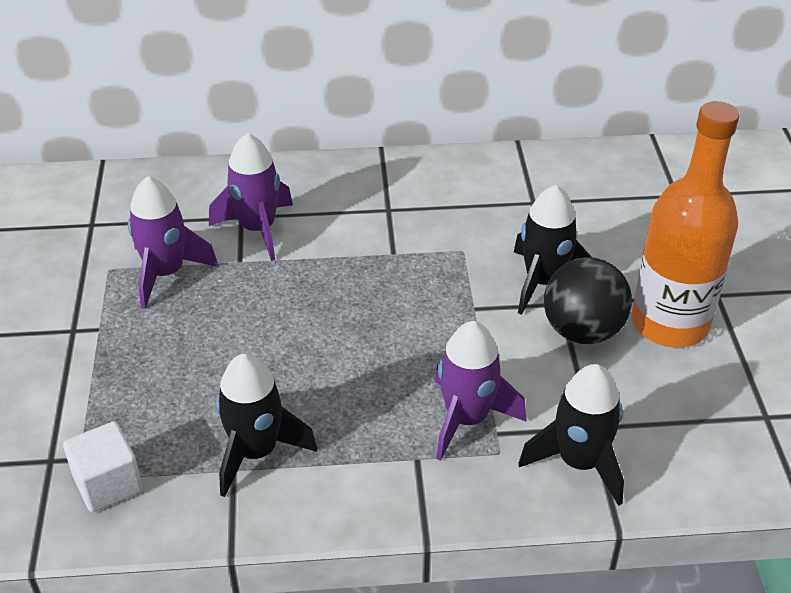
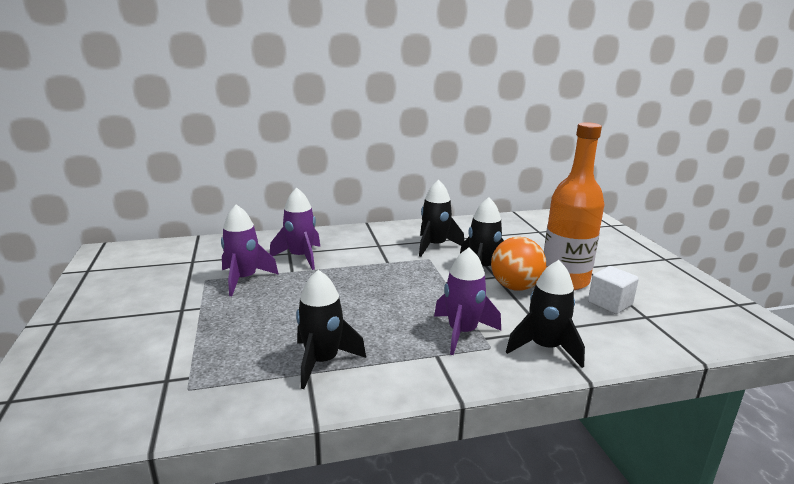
camera: 10 degrees left, 20 degrees down
white cube [63,421,143,512] -> white cube moved to [588,266,639,314]
black ball [544,257,632,344] -> orange ball [491,237,546,291]
none -> black rocket [419,180,464,257]

